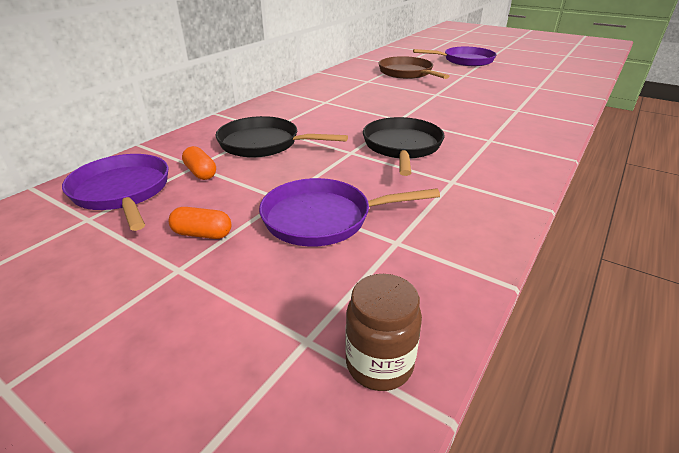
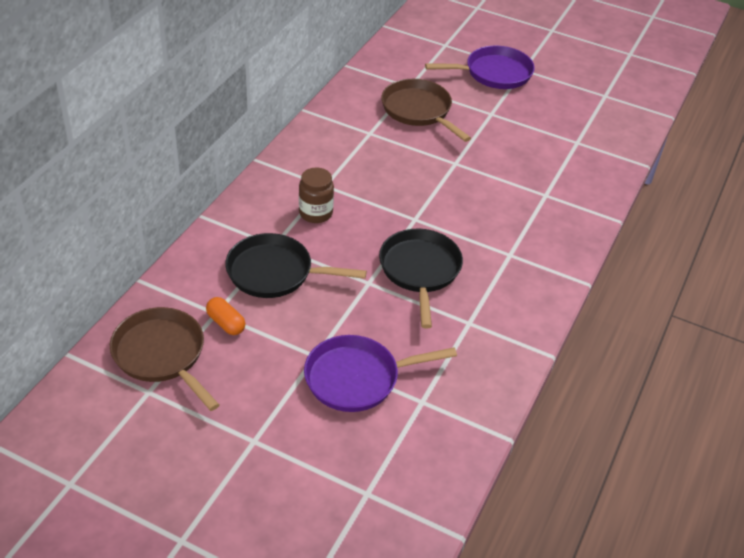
camera: 10 degrees left, 10 degrees up
purple pan [62,154,169,231] -> brown pan [110,307,219,411]
orange capsule [169,207,231,239] -> none
brown jar [345,274,422,391] -> brown jar moved to [299,167,334,223]

